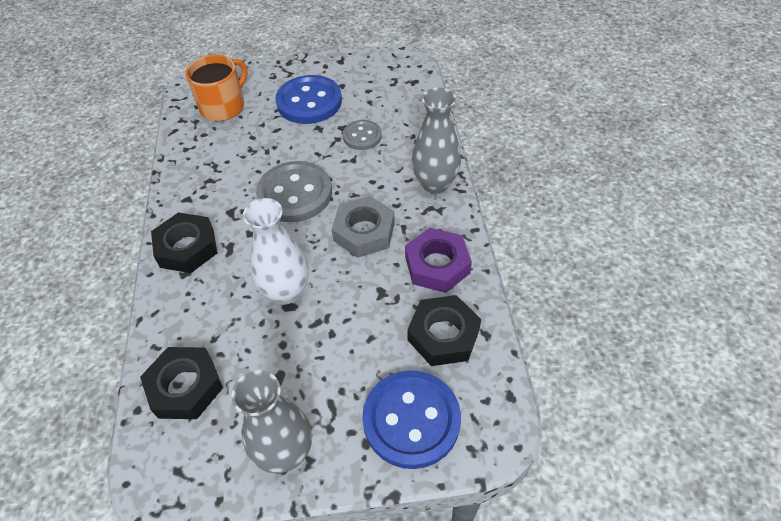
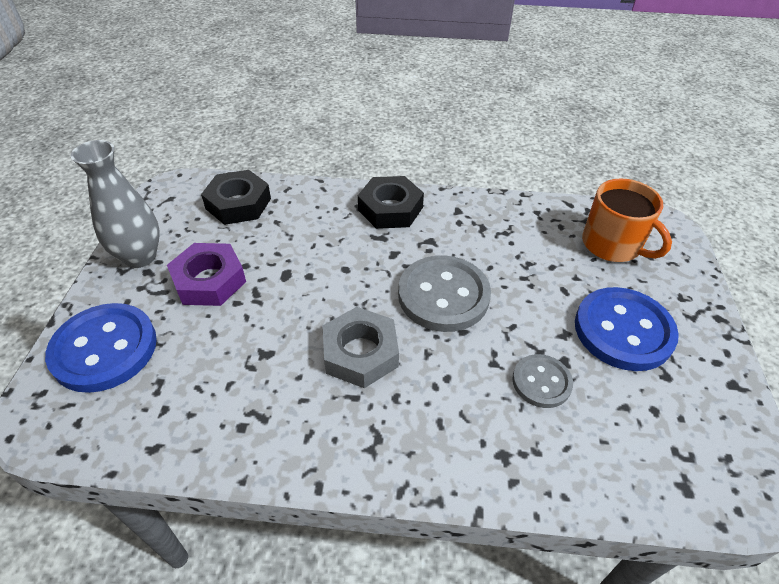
camera: 100 degrees right, 5 degrees down
white vase [243,198,308,304] -> none
purple nut [405,228,472,293] -> purple nut moved to [167,243,246,306]
black nut [407,295,481,366] -> none
grey vase [412,88,461,194] -> none

